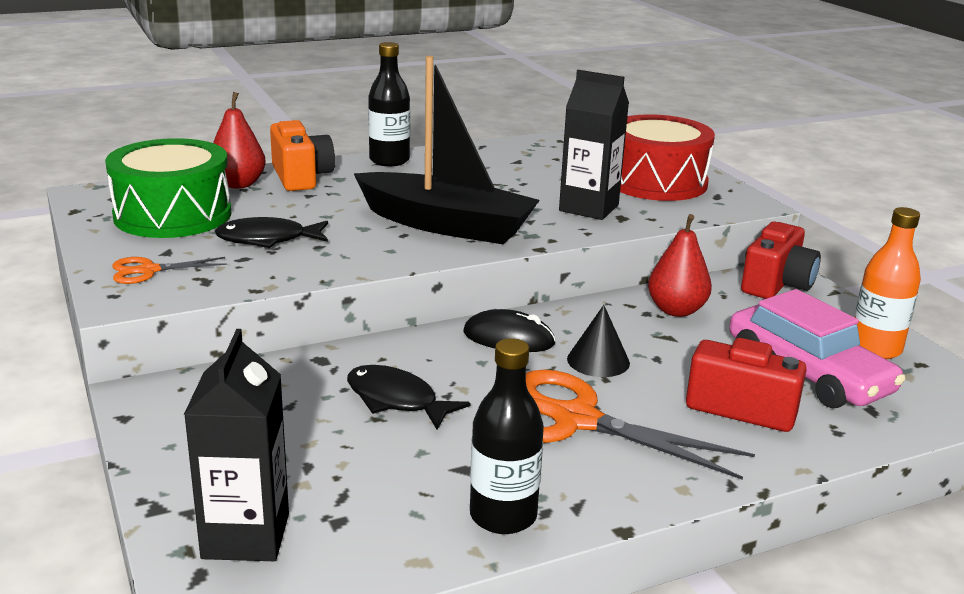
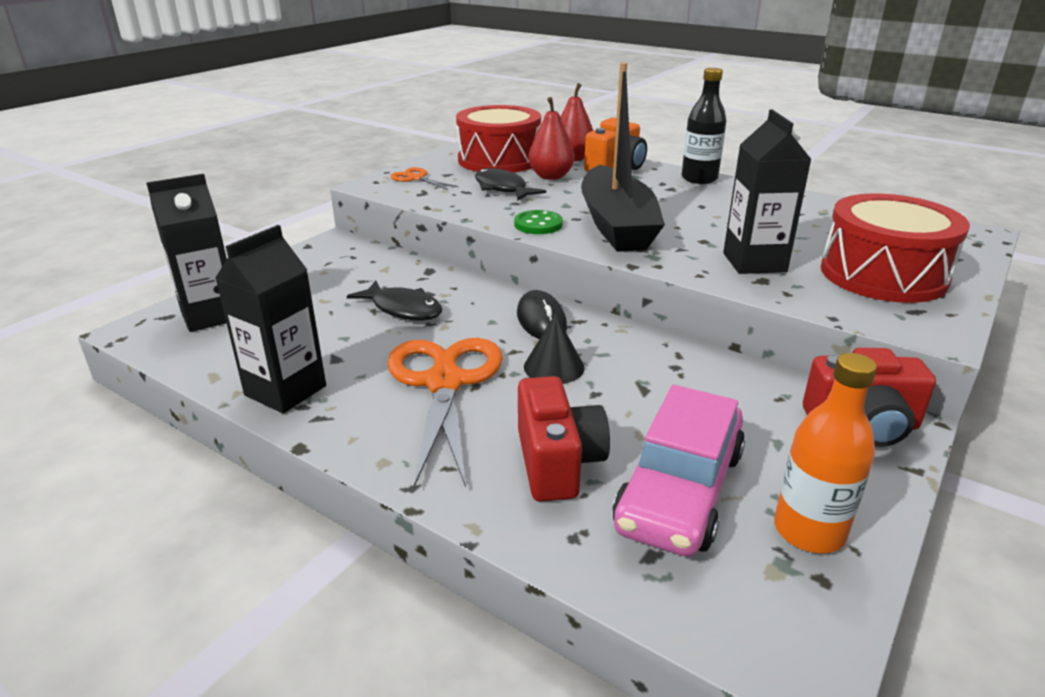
camera: 60 degrees right, 5 degrees up
green drum [105,138,232,238] -> red drum [456,105,541,173]
black fish [347,365,471,430] -> black fish turned 120 degrees clockwise [347,280,442,321]
black bottle [470,338,544,534] -> black carton [215,225,326,413]
red pear [648,214,712,317] -> red pear moved to [528,97,575,180]
none -> green button [514,210,563,234]

